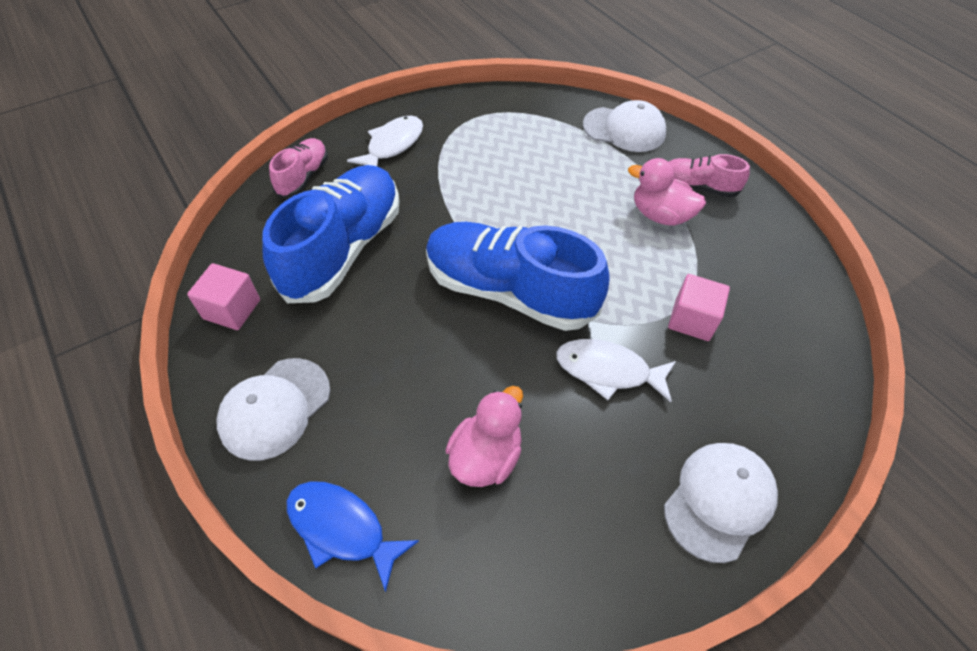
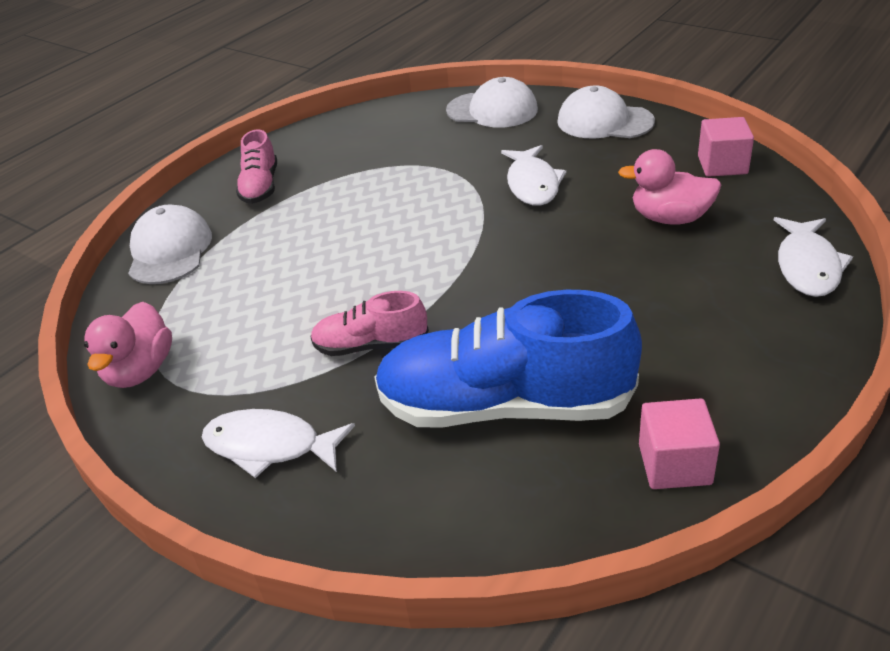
camera: 105 degrees left, 15 degrees down
white cap [216,358,330,460] -> white cap moved to [446,77,538,128]
pink shoe [269,138,328,198] -> pink shoe moved to [310,291,429,356]
blue fish [287,481,419,592] -> white fish [774,217,853,297]
blue shoe [426,222,609,331] -> none
pink duck [628,158,706,226] -> pink duck moved to [84,302,172,388]
pink cube [668,274,730,341] -> pink cube moved to [698,117,754,177]

